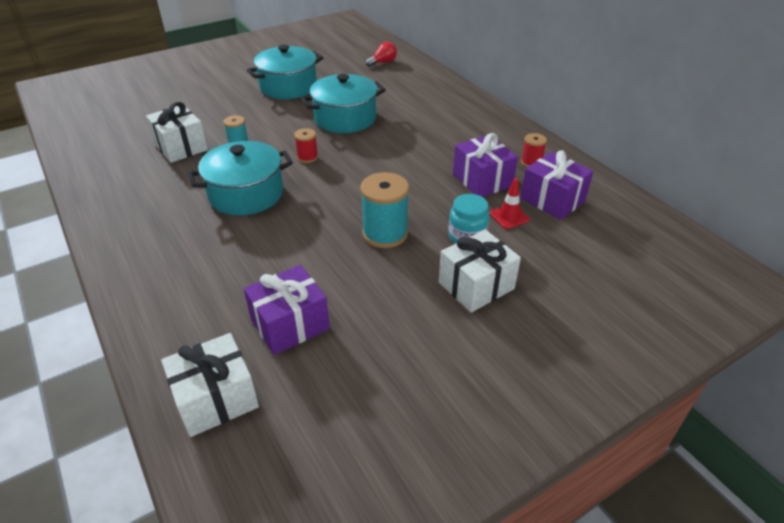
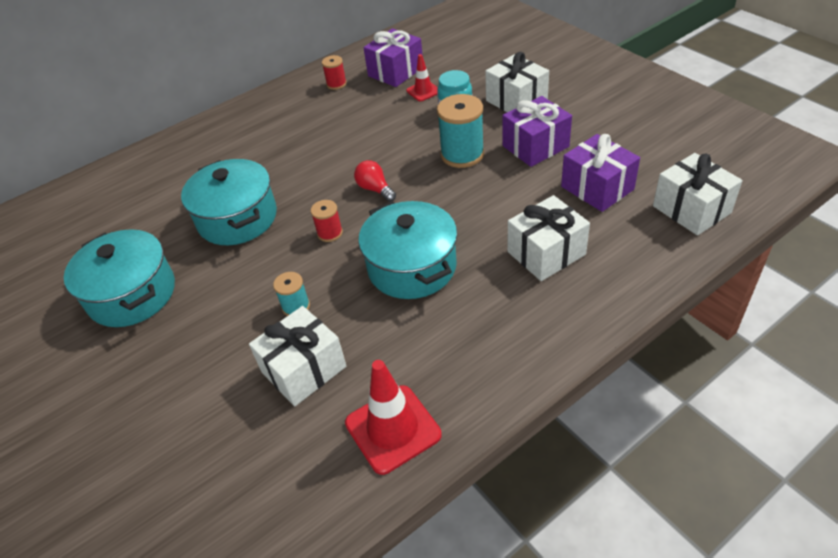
camera: 90 degrees left, 5 degrees up
red light bulb [366,42,397,67] -> red light bulb moved to [354,160,396,202]
purple gift [453,133,518,197] -> purple gift moved to [503,96,572,167]
none -> red traffic cone [345,360,442,475]
none -> white gift [507,195,590,281]

